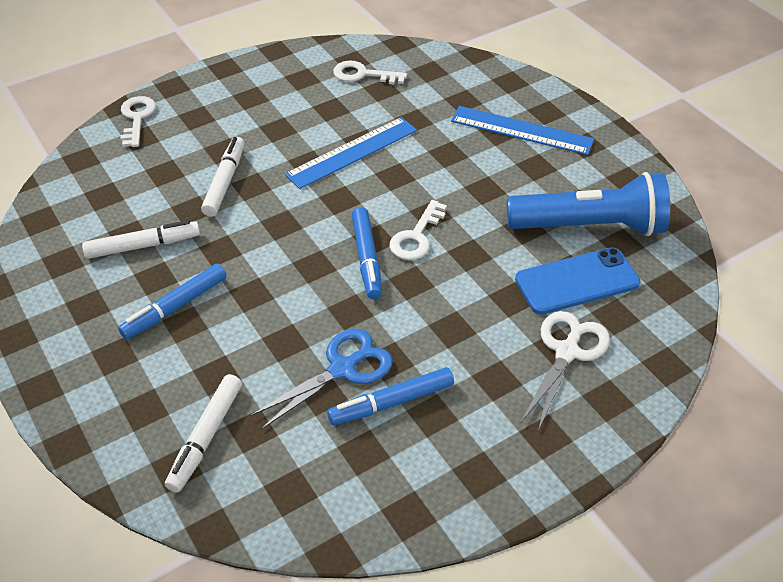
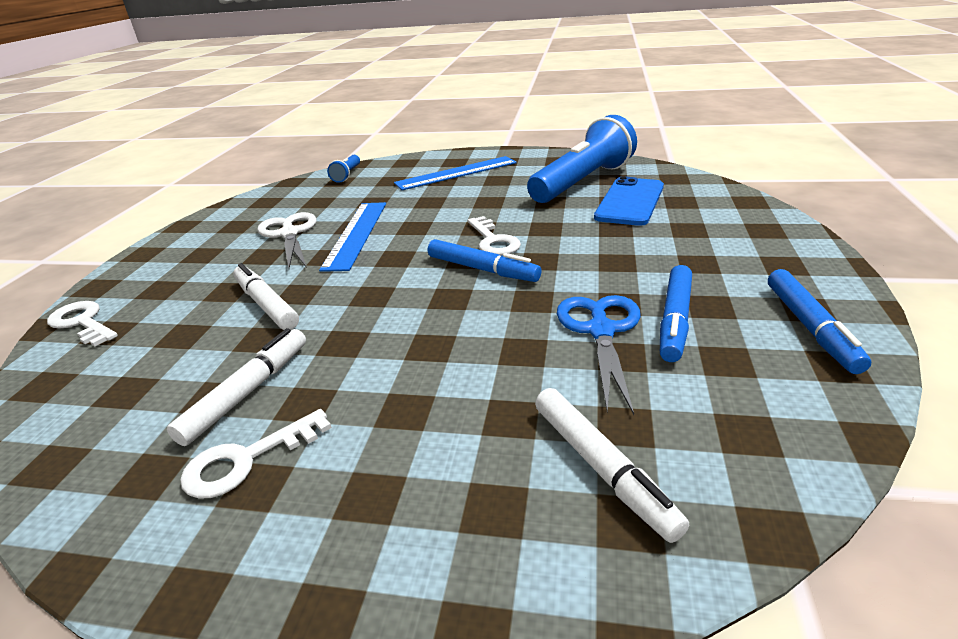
camera: 45 degrees left, 15 degrees down
blue marker [118,264,227,340] -> blue marker moved to [768,269,871,374]
white key [333,61,407,84] -> white key moved to [180,409,332,499]
white scissors [521,311,610,431] -> white scissors moved to [257,212,317,269]
none -> blue flashlight [327,155,360,183]

